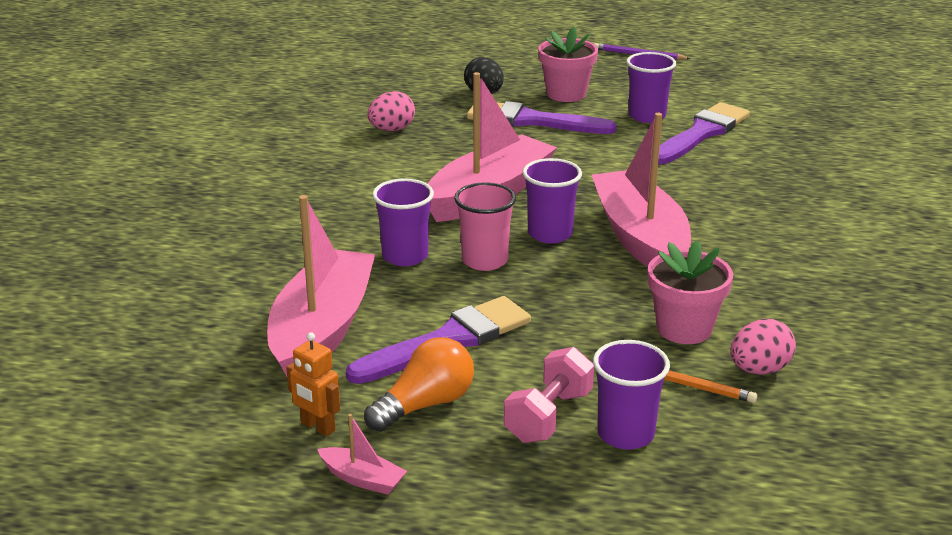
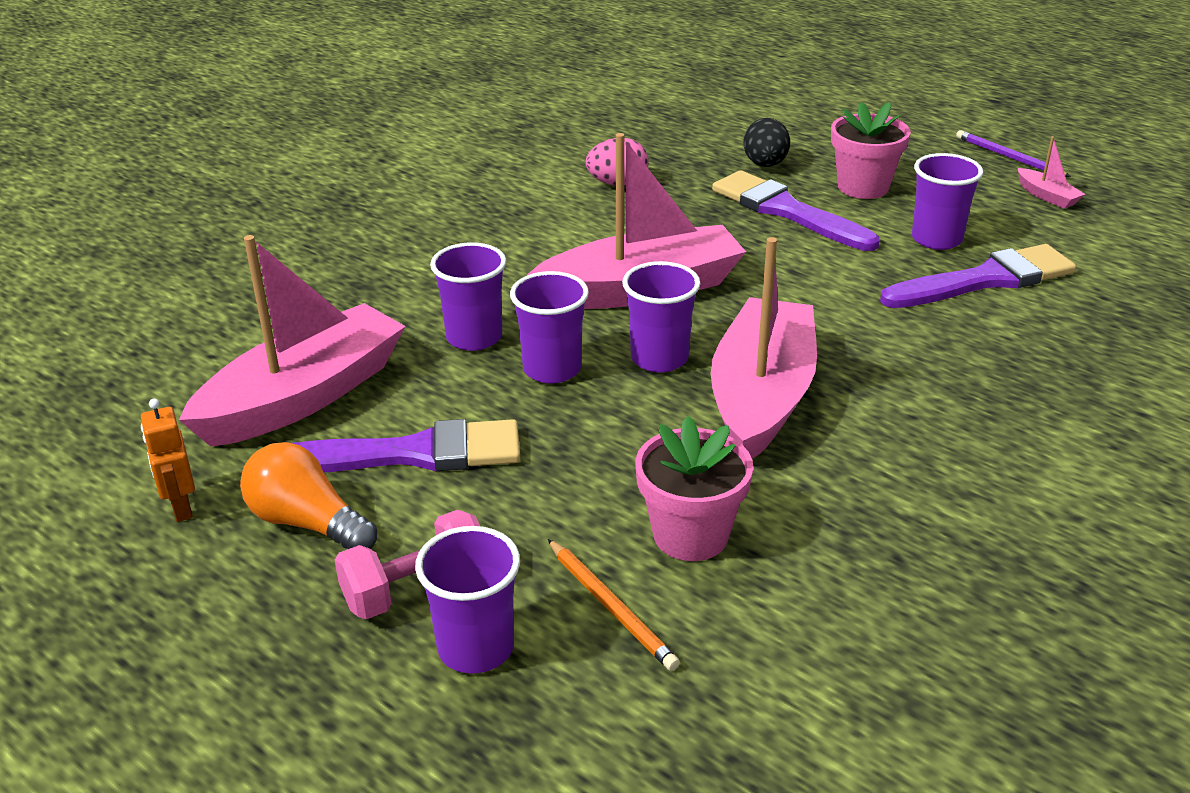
camera: 30 degrees right, 5 degrees up
pink boat [317,414,407,495] -> pink boat moved to [1018,136,1085,209]
orange light bulb [364,337,474,432] -> orange light bulb turned 135 degrees counterclockwise [240,442,377,549]
pink cup [454,182,516,271] -> purple cup [510,271,589,384]
pink egg [731,319,796,375] -> none

